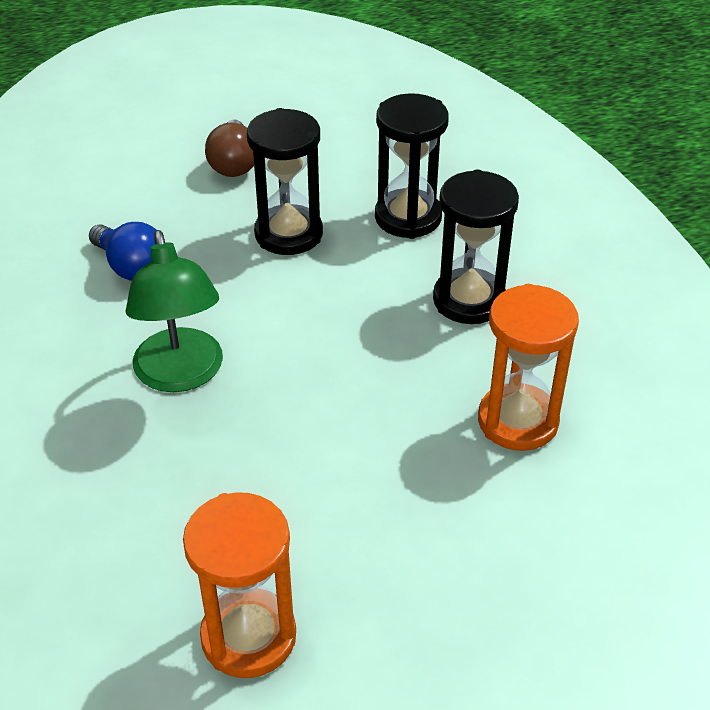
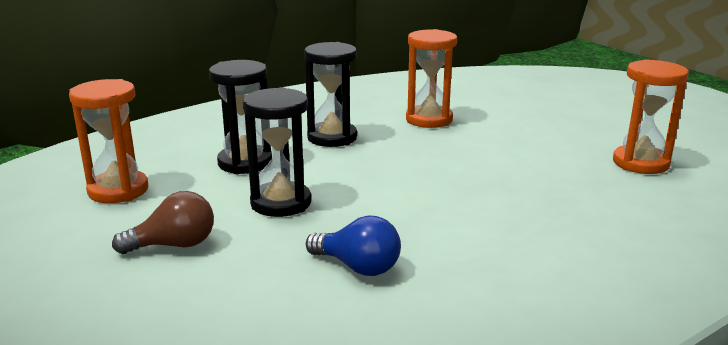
camera: 105 degrees left, 20 degrees down
blue light bulb [89,222,156,281] -> blue light bulb turned 90 degrees clockwise [306,215,401,276]
green lamp [126,230,223,392] -> none
none -> orange hourglass [69,79,148,203]

